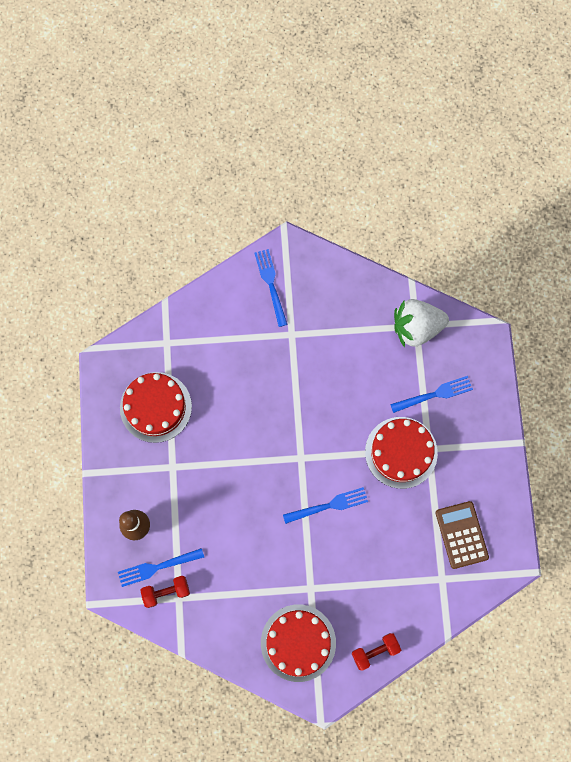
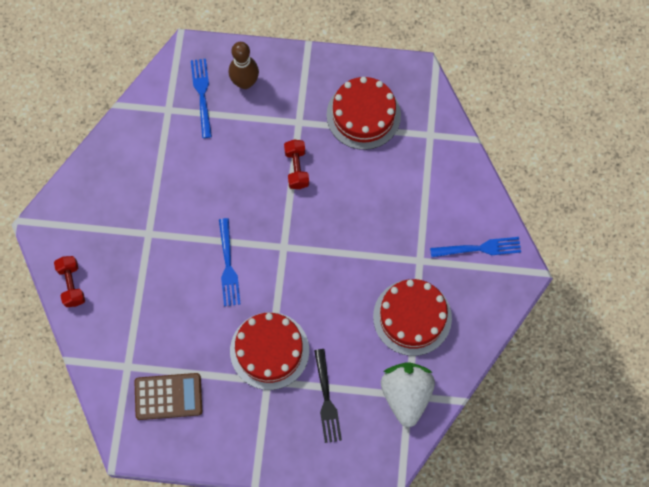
camera: 100 degrees right, 5 degrees down
red dumbbell [141,576,190,608] -> red dumbbell moved to [284,140,309,189]
red cake [261,605,336,682] -> red cake moved to [373,279,452,356]
blue fork [390,376,473,413] -> black fork [314,349,342,443]

